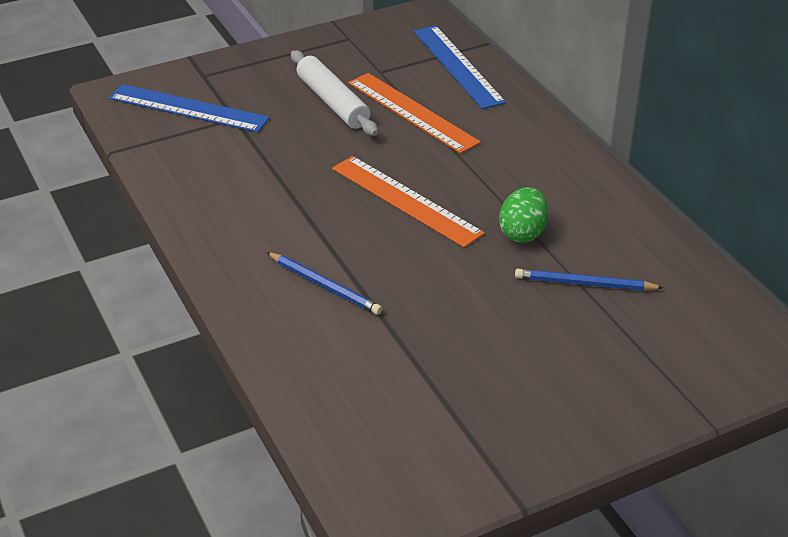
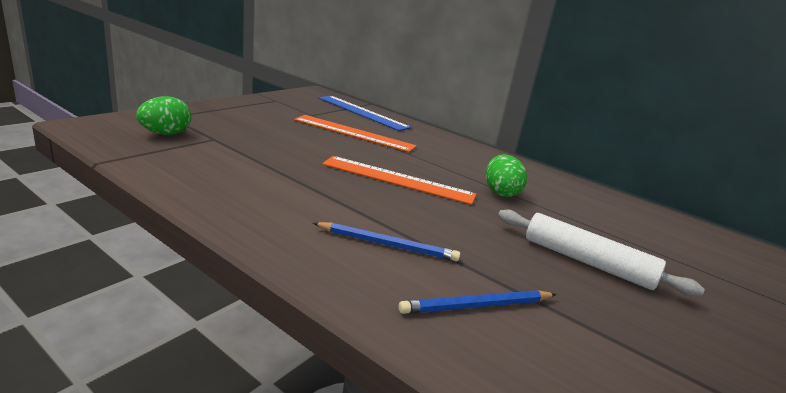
camera: 30 degrees left, 15 degrees down
blue ruler [109,84,270,132] -> green egg [136,96,191,135]
white rolling pin [291,50,378,136] -> white rolling pin moved to [498,209,705,296]
blue pencil [515,269,664,291] -> blue pencil moved to [399,290,556,314]

